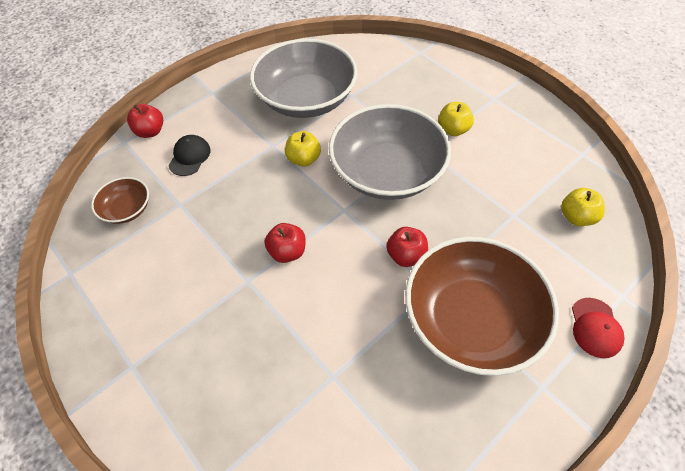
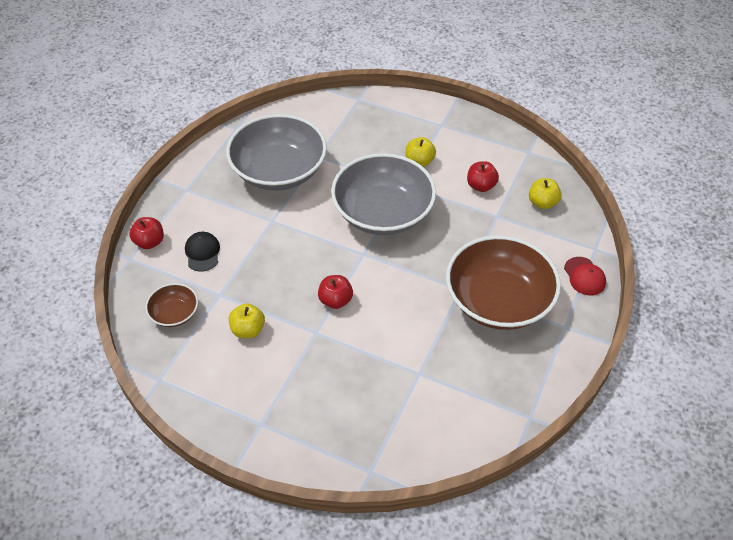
camera: 25 degrees left, 5 degrees down
yellow apple [285,131,321,167] -> yellow apple moved to [229,303,265,338]
red apple [387,227,428,267] -> red apple moved to [467,161,499,192]

